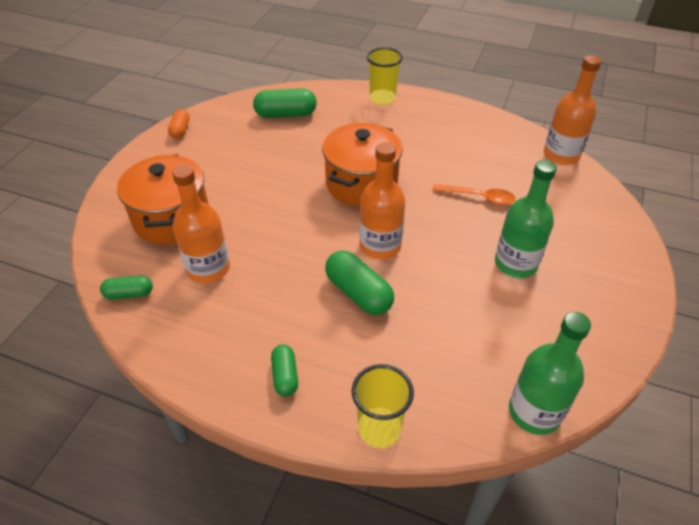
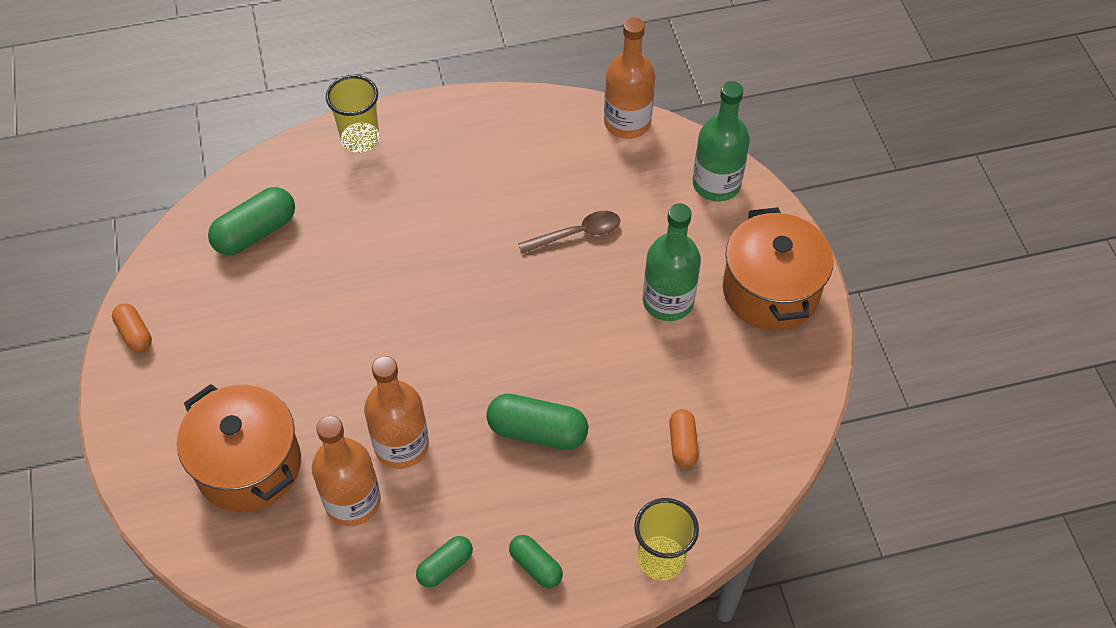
camera: 35 degrees left, 10 degrees up
green capsule [100,276,153,300] -> green capsule moved to [416,536,473,588]
orange pot [322,123,403,206] -> orange pot moved to [723,207,833,330]
orange bottle [359,142,405,259] -> orange bottle moved to [364,356,429,469]
orange spoon [432,184,516,205] -> brown spoon [518,211,620,253]
green bottle [509,312,591,435] -> green bottle moved to [693,81,750,201]
none -> orange capsule [669,409,699,467]

